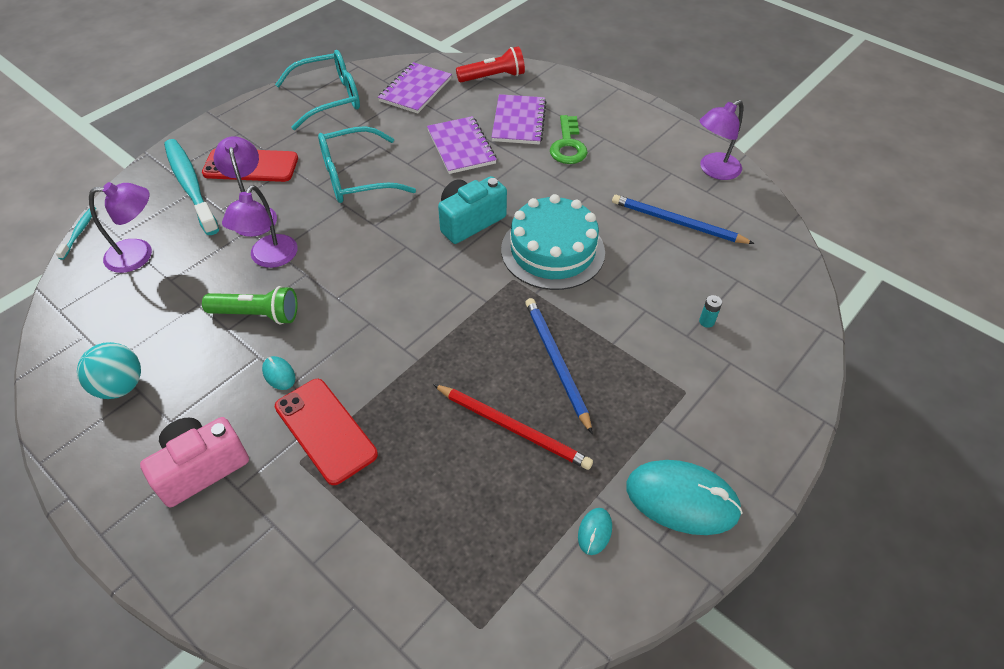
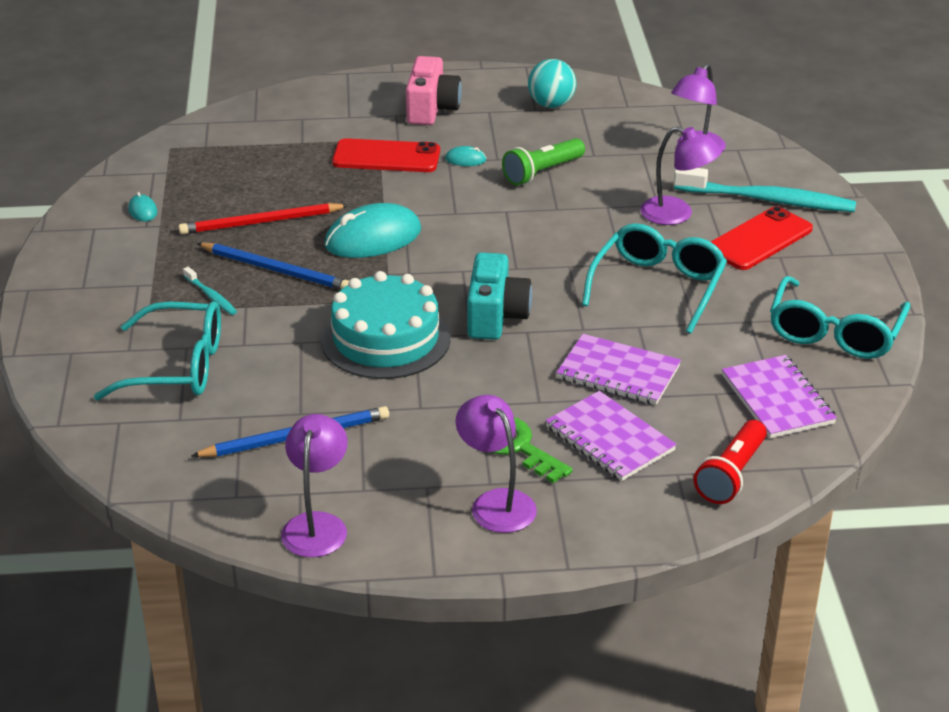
camera: 135 degrees right, 15 degrees down
turquoise toothbrush [56,207,96,260] -> turquoise toothbrush moved to [183,267,237,315]
purple lamp [222,185,298,268] -> purple lamp moved to [456,395,537,533]
turquoise mouse [626,460,743,535] -> turquoise mouse moved to [324,203,421,258]
turquoise battery [699,295,722,328] -> turquoise glasses [94,301,221,400]

